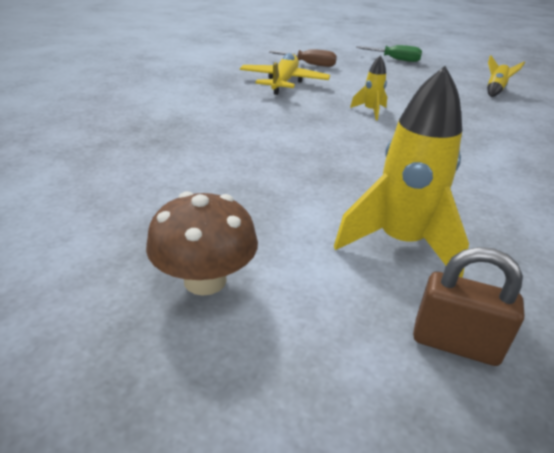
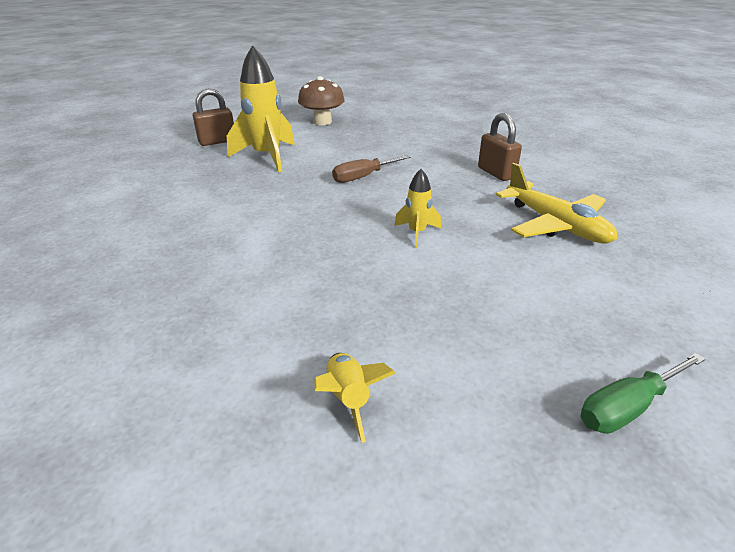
camera: 135 degrees right, 0 degrees up
brown screwdriver [268,49,337,67] -> brown screwdriver moved to [332,155,411,183]
none -> brown padlock [478,113,522,181]

